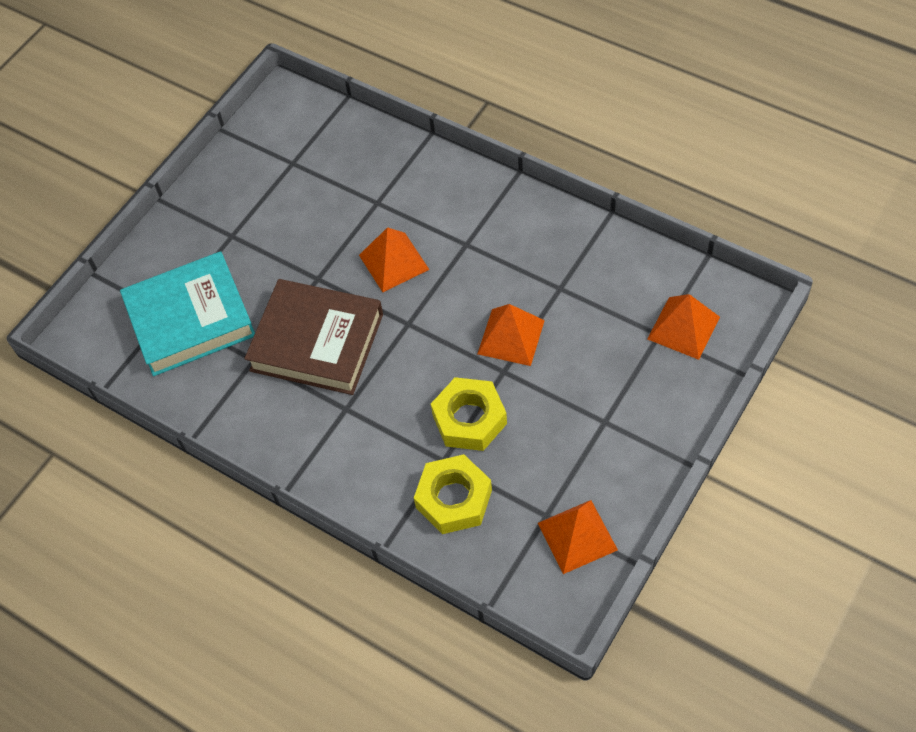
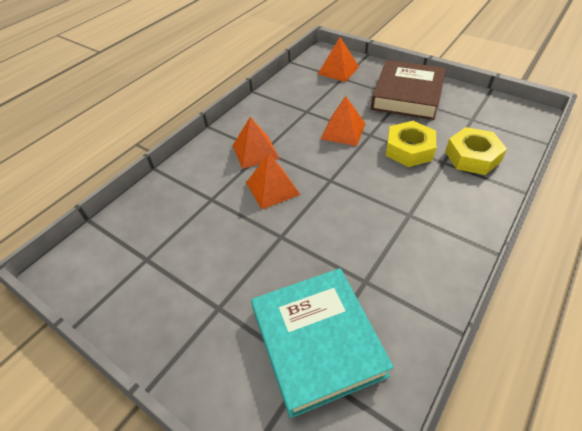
camera: 90 degrees left, 10 degrees down
brown book [244,279,383,395] -> brown book moved to [371,60,446,120]
orange pyramid [538,500,618,574] -> orange pyramid moved to [232,117,280,169]

